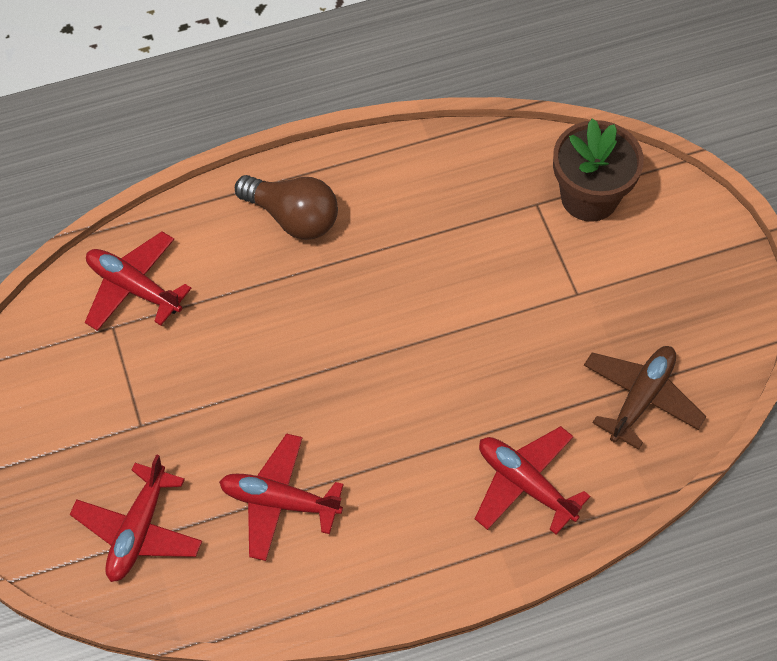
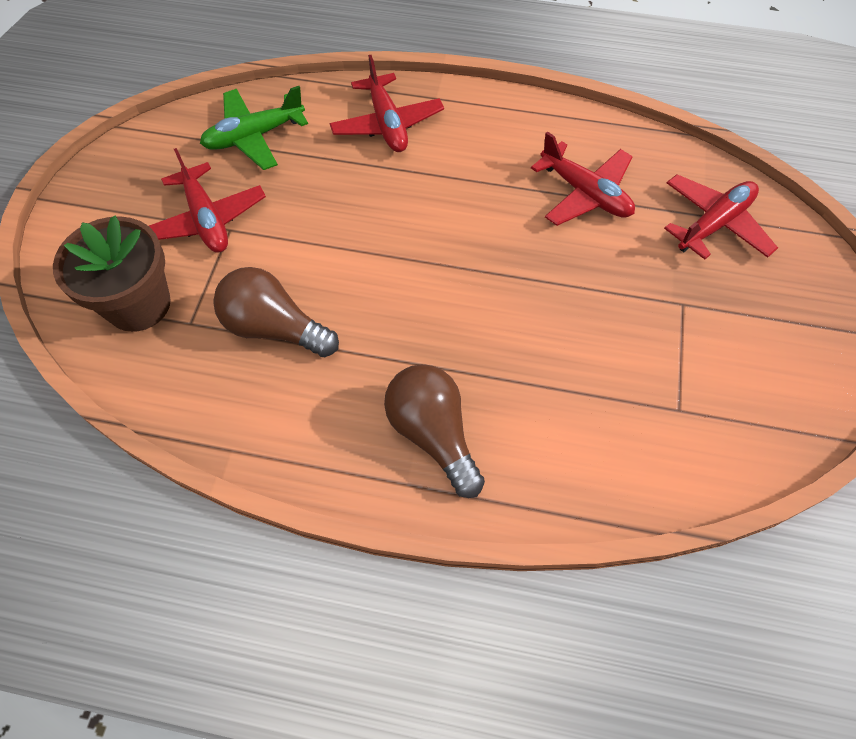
camera: 150 degrees left, 0 degrees up
red plane [85,231,192,331] -> red plane moved to [149,148,266,253]
brown plane [584,346,706,450] -> green plane [200,86,308,170]
none -> brown light bulb [213,267,339,357]

